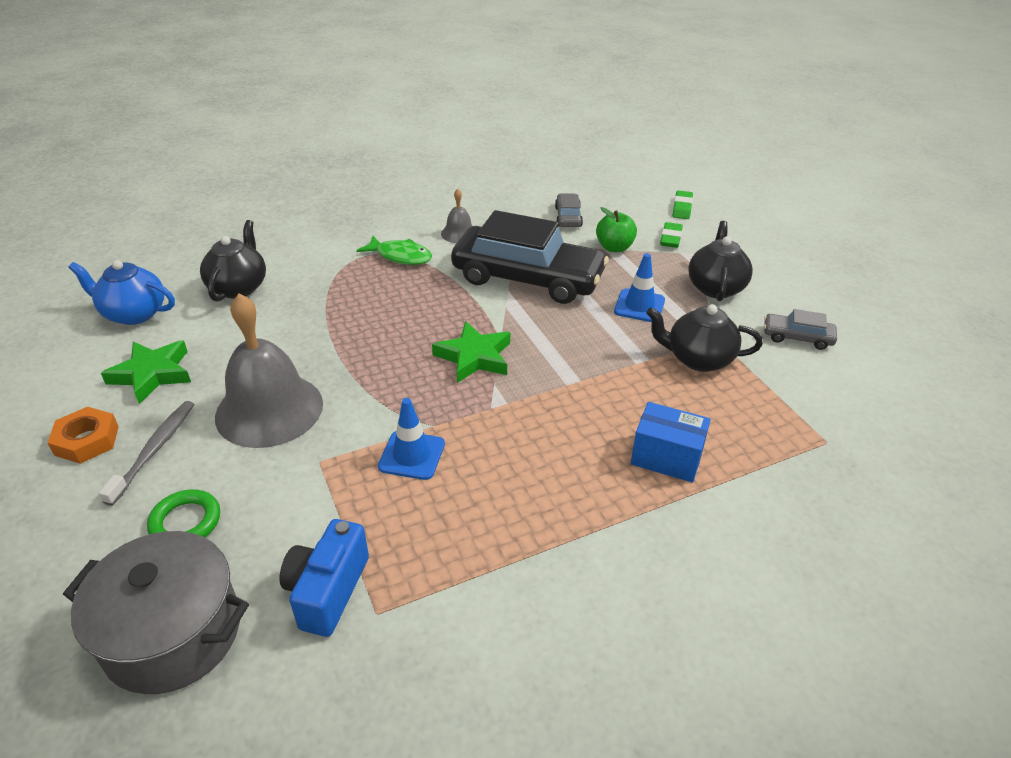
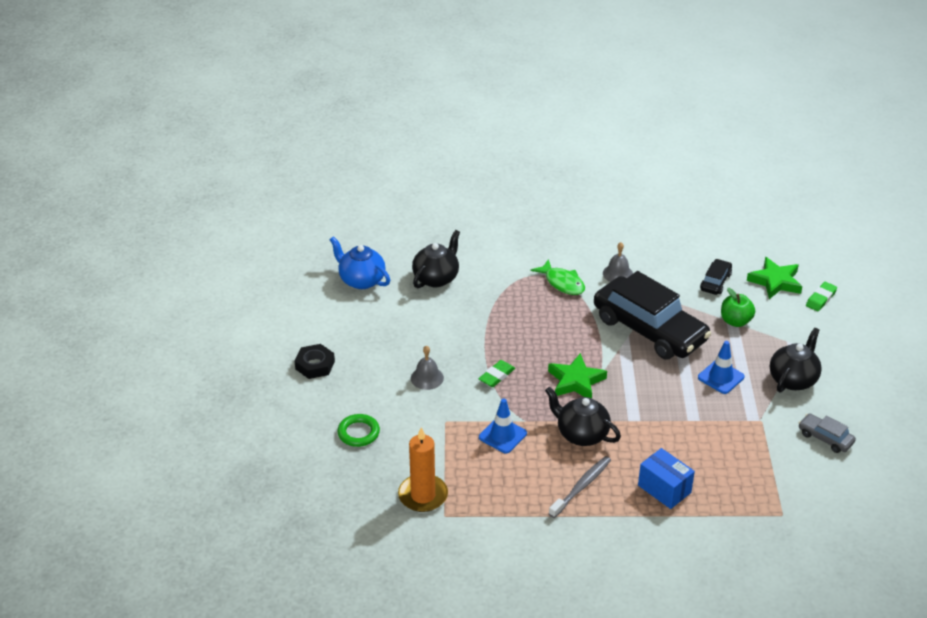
camera: 25 degrees right, 0 degrees up
orange nut [47,407,119,464] -> black nut [295,344,335,379]
grey pot [63,531,249,694] -> none
grey toothbrush [99,401,194,506] -> grey toothbrush moved to [549,456,611,518]
green star [101,340,191,404] -> green star moved to [747,257,802,299]
grey bell [215,294,323,448] -> grey bell [411,345,444,390], size x0.46
blue camera [279,519,369,637] -> orange candle [398,427,448,512]
grey car [555,193,583,227] -> black car [700,259,732,295]
black teapot [646,304,763,372] -> black teapot moved to [545,387,621,446]
green eraser [660,222,683,248] -> green eraser moved to [478,360,515,387]

